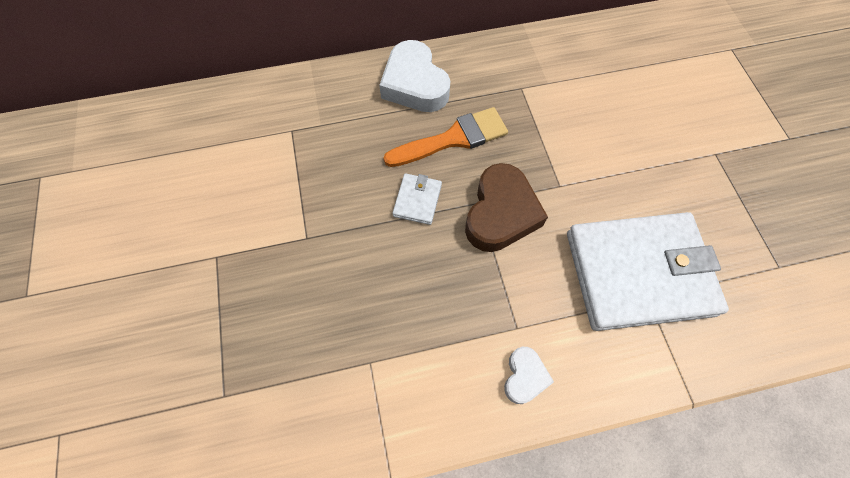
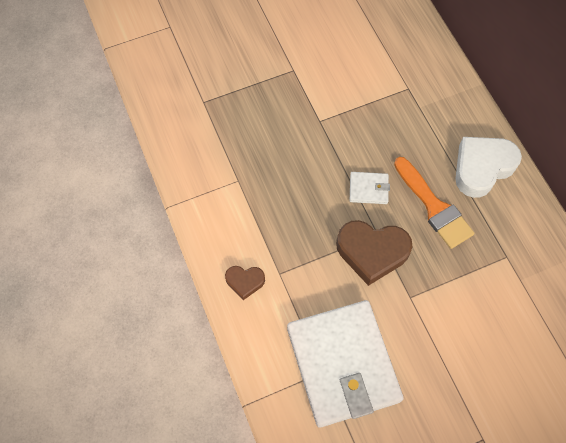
camera: 80 degrees right, 0 degrees up
white heart [504,347,554,404] -> brown heart [225,266,265,300]

